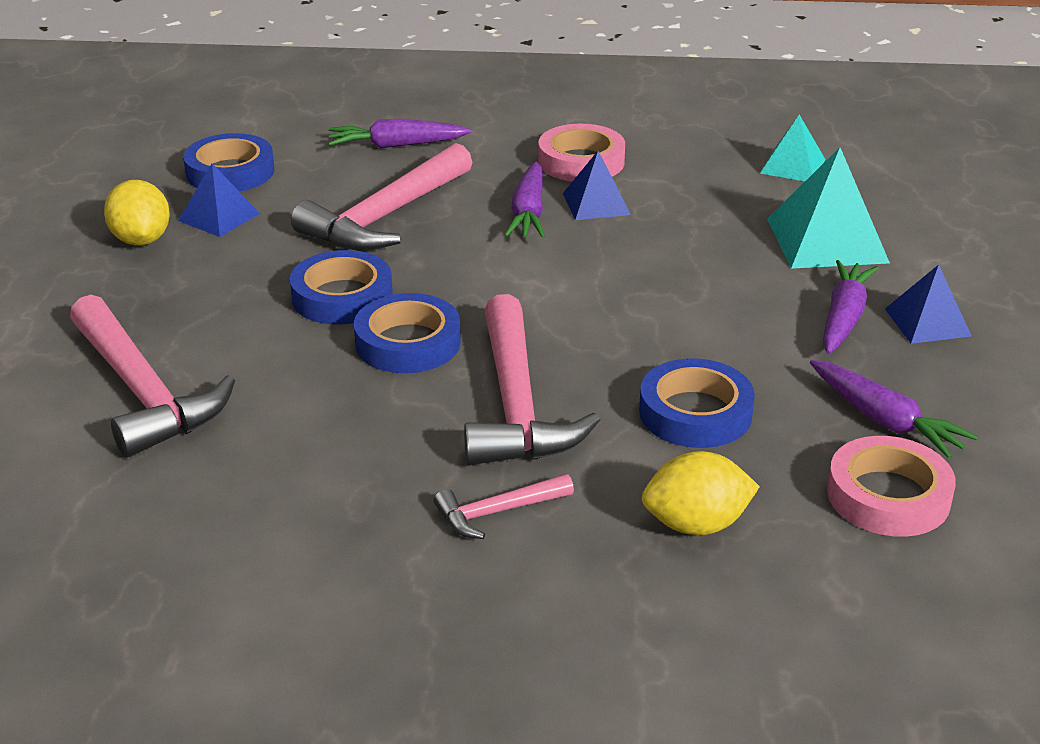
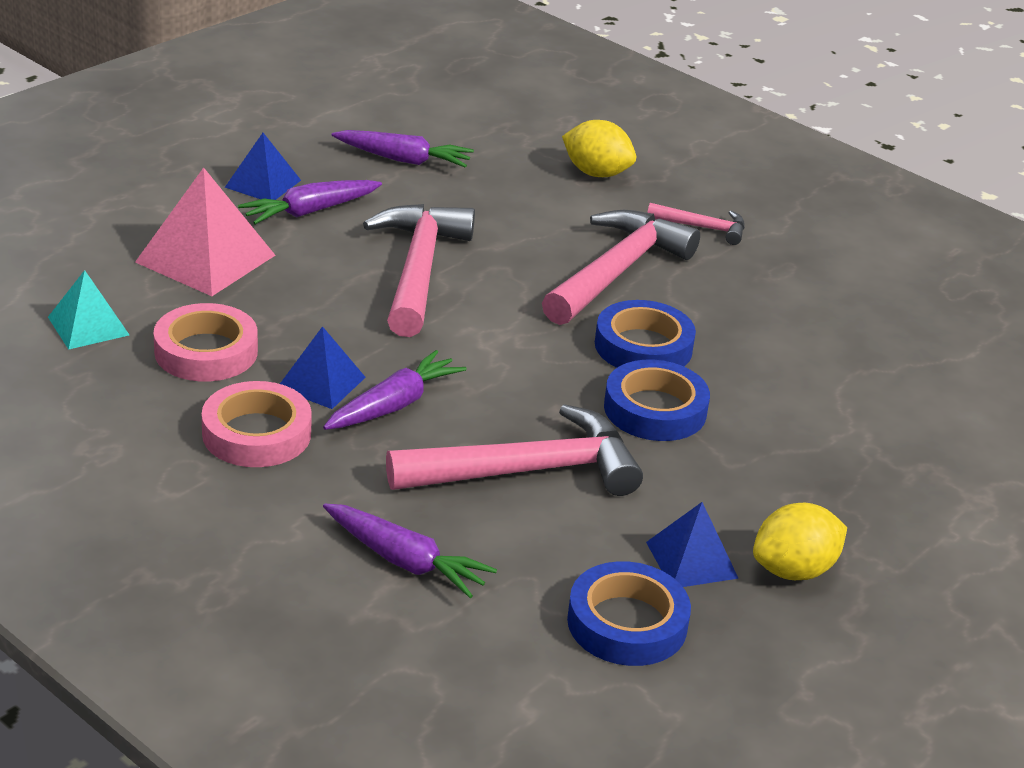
camera: 145 degrees left, 0 degrees up
pink hammer [70,295,235,457] -> pink hammer moved to [363,204,475,337]
yellow lemon [104,180,170,246] -> yellow lemon turned 45 degrees clockwise [753,503,847,580]
blue tape [639,359,755,448] -> none
turquoise pyramid [767,147,890,269] -> pink pyramid [135,167,275,296]
purple carrot [810,360,978,459] -> purple carrot turned 105 degrees clockwise [332,130,474,168]
pink tape [827,436,956,537] -> pink tape moved to [154,303,258,382]

